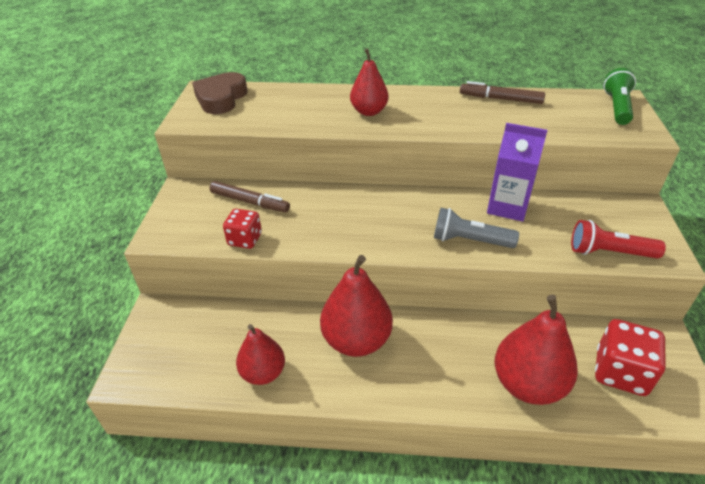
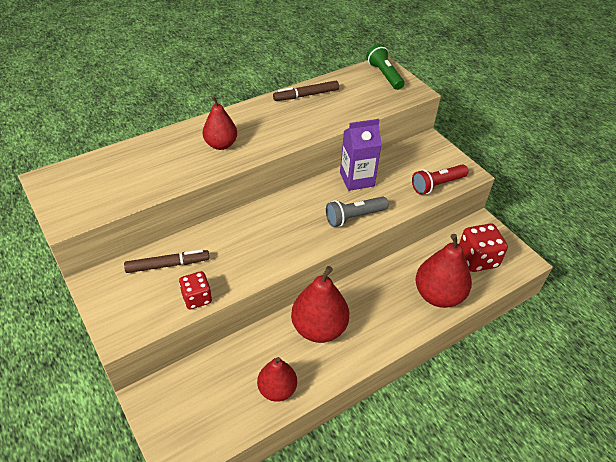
camera: 40 degrees left, 5 degrees up
brown heart [192,72,248,114] -> none

